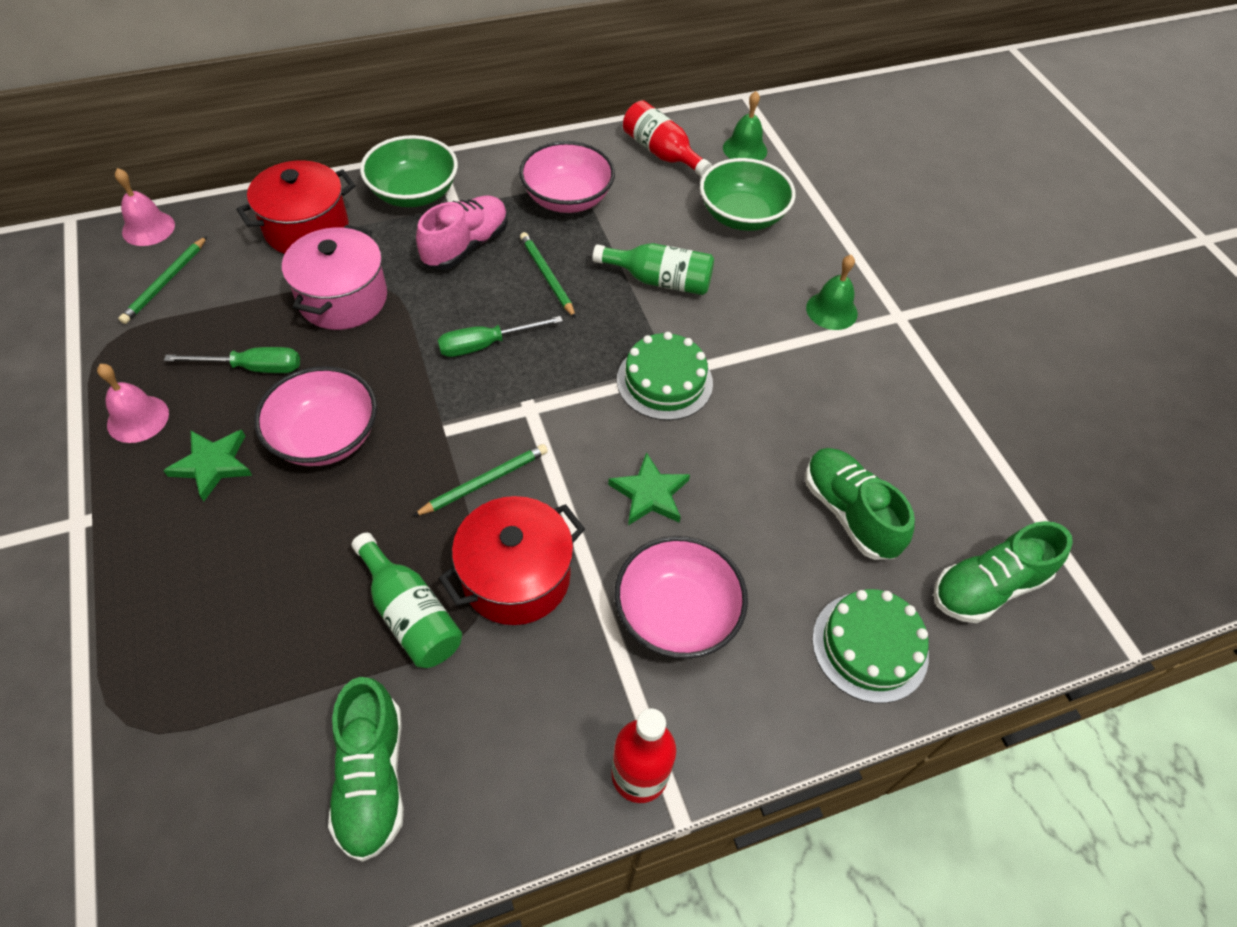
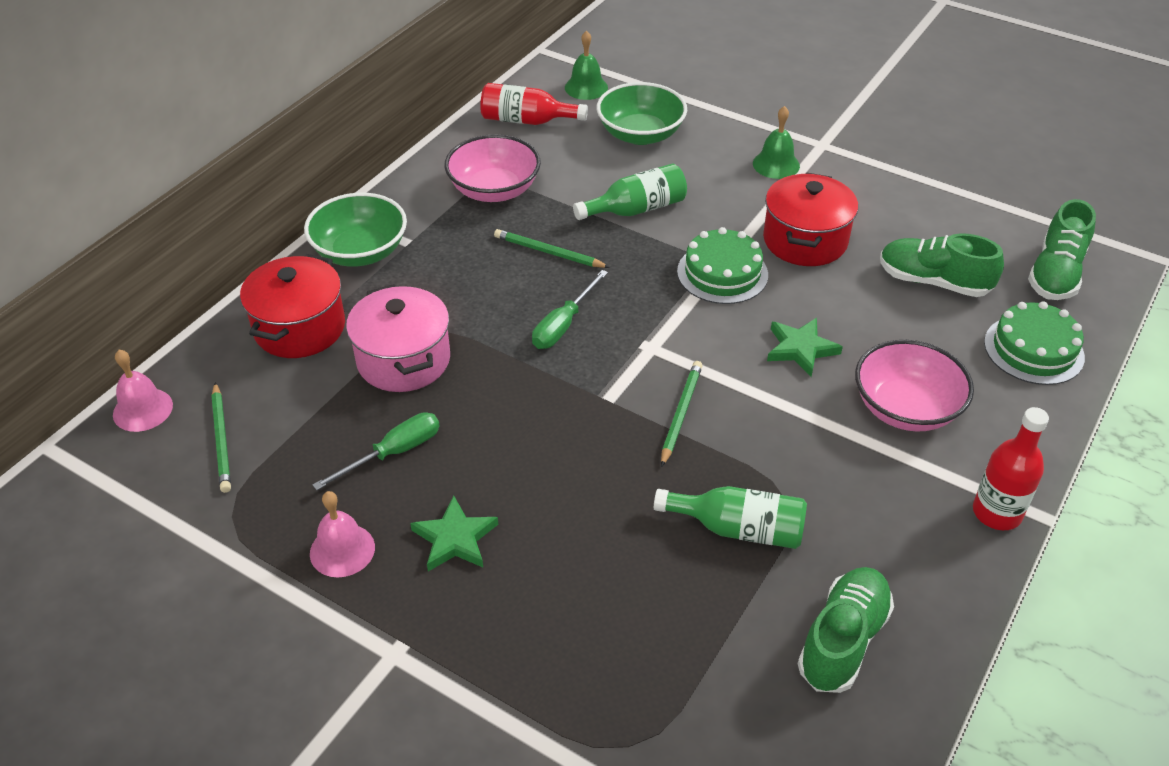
camera: 35 degrees left, 10 degrees down
pink bowl [254,366,377,466] -> none
green shoe [328,677,404,862] -> green shoe turned 105 degrees counterclockwise [798,567,894,693]
pink shoe [416,196,508,270] -> none
red pot [439,496,585,625] -> red pot moved to [763,172,858,266]

